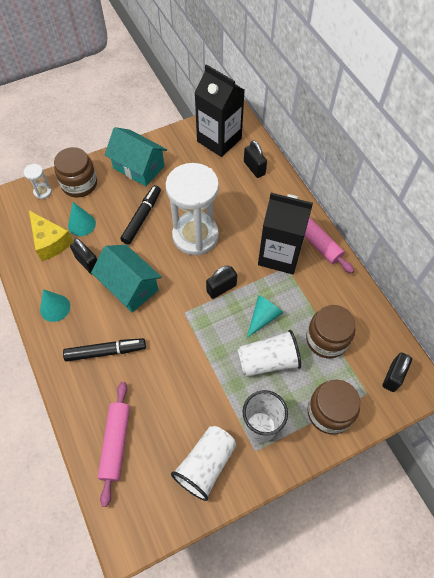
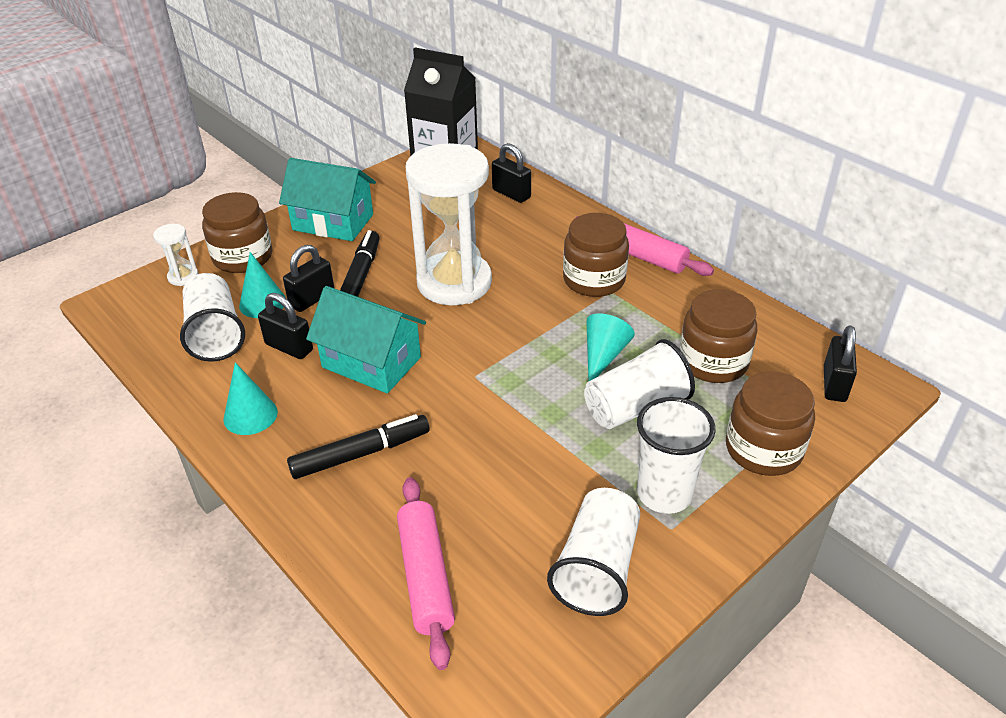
camera: 15 degrees left, 20 degrees down
yellow cheese [29,210,73,261] -> white cup [180,273,245,362]
black padlock [206,266,237,299] -> black padlock moved to [283,245,335,312]
black carton [258,193,313,274] -> brown jar [563,213,629,297]

